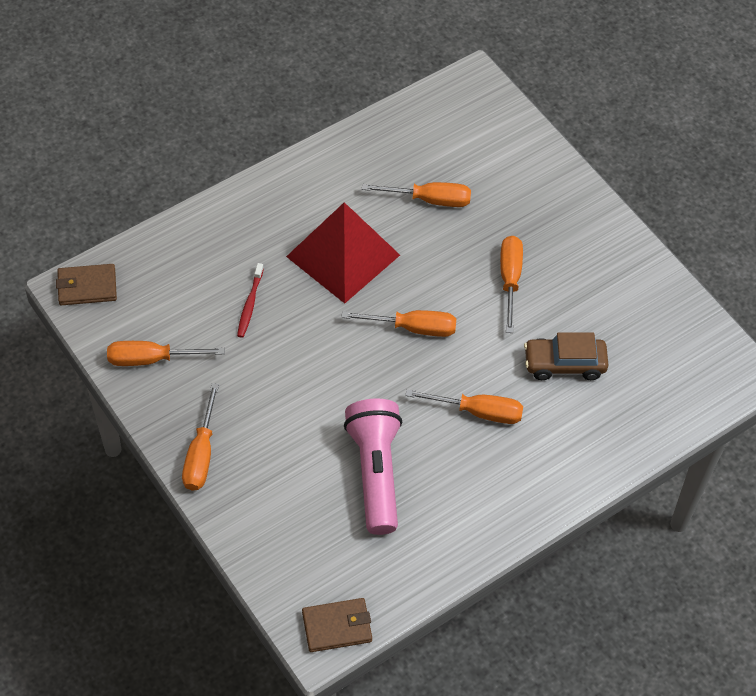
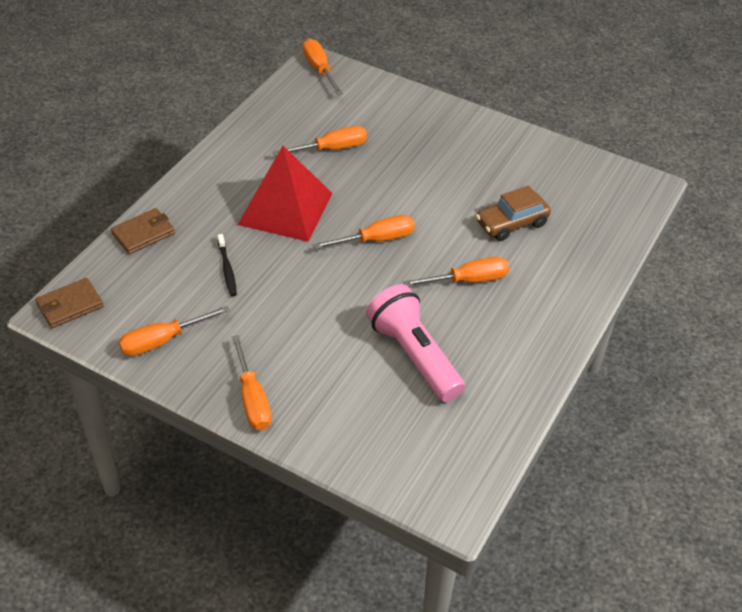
camera: 25 degrees left, 10 degrees down
red toothbrush [237,263,264,338] -> black toothbrush [217,234,237,297]
brown wallet [302,598,372,652] -> brown wallet moved to [111,208,175,254]
orange screwdriver [500,236,523,333] -> orange screwdriver moved to [303,39,343,95]

